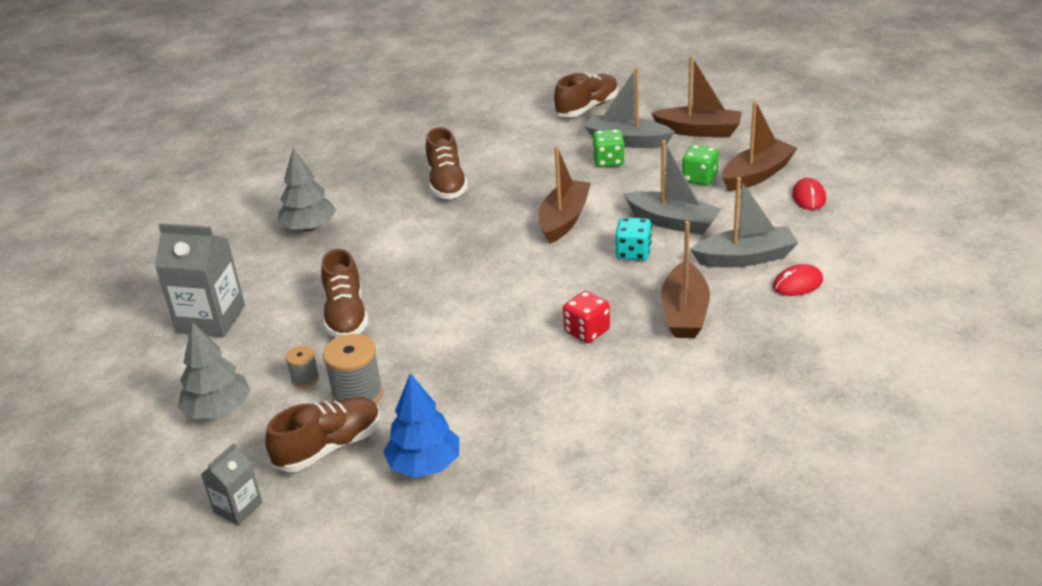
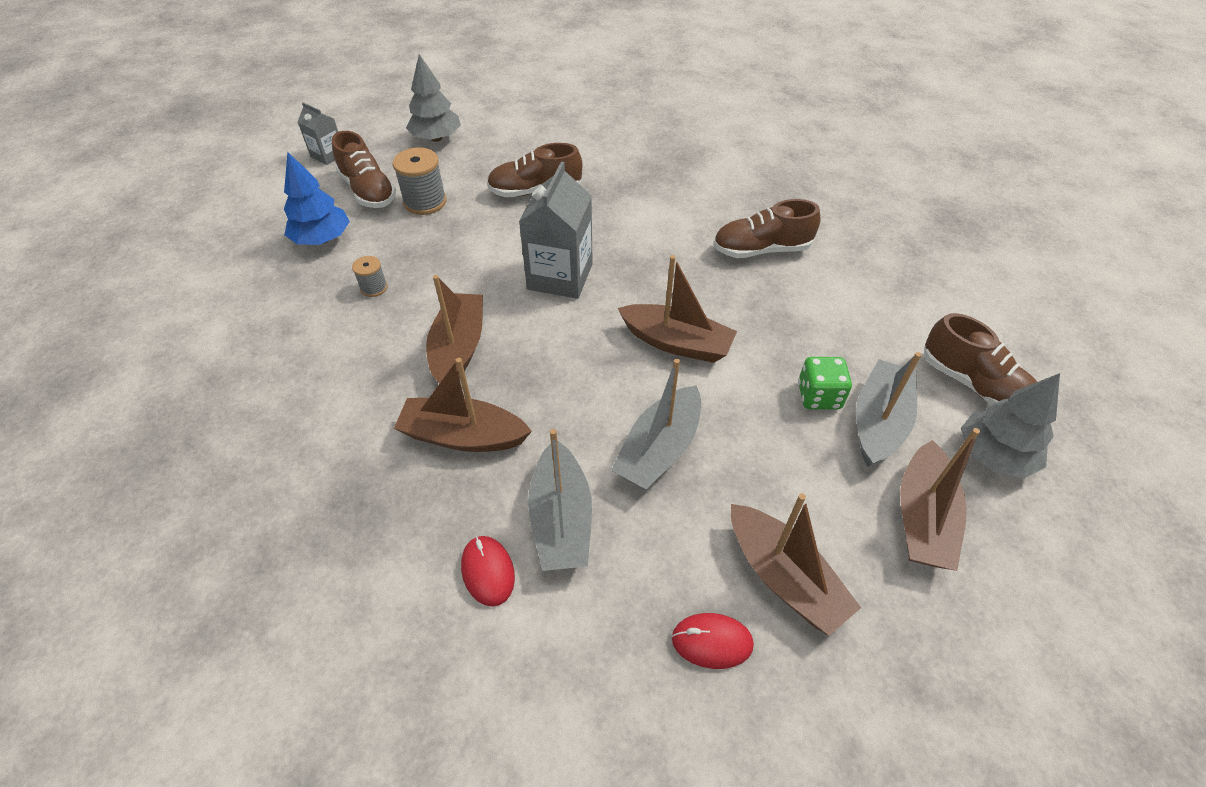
camera: 90 degrees right, 15 degrees up
grey carton [155,223,245,337] -> grey carton moved to [519,162,593,299]
grey tree [278,148,336,231] -> grey tree moved to [961,373,1060,478]
grey spool [286,346,319,388] -> grey spool moved to [352,256,388,297]
red dice [563,291,610,343] -> brown boat [426,275,483,384]
turquoise dice [615,217,652,261] -> none
green dice [682,145,719,186] -> none

